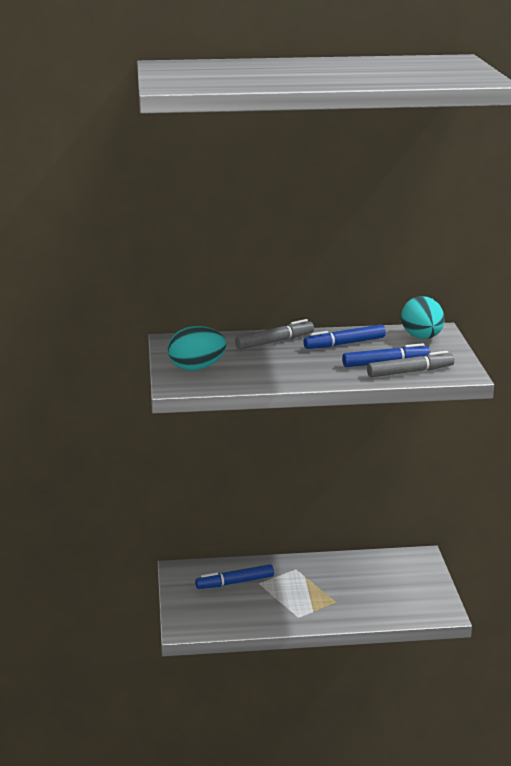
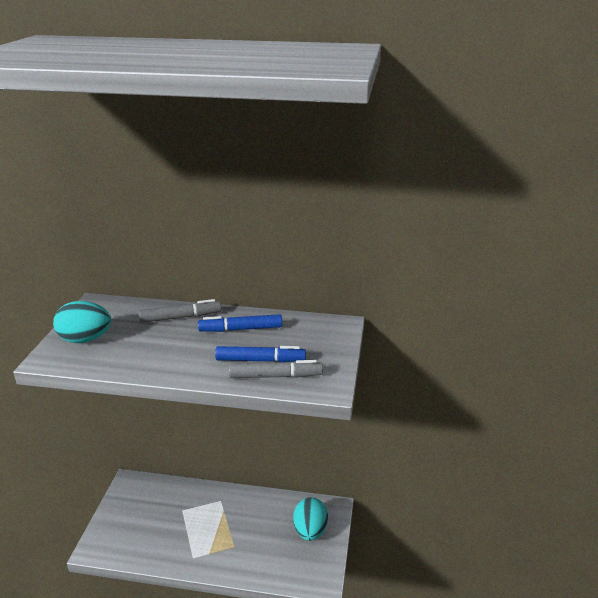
camera: 15 degrees right, 5 degrees up
blue marker [195,564,274,589] -> none
turquoise egg [401,296,445,339] -> turquoise egg moved to [293,497,328,541]

